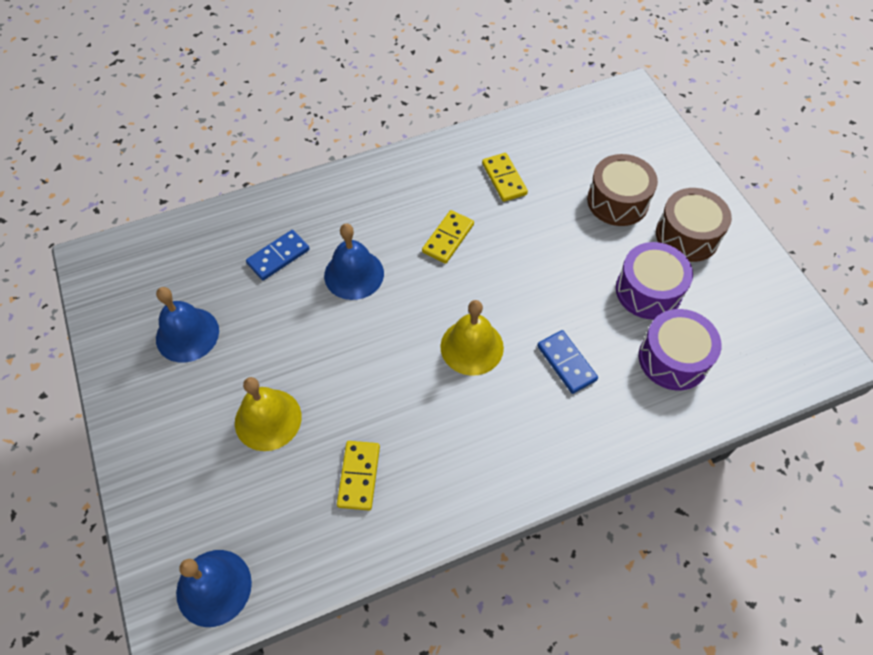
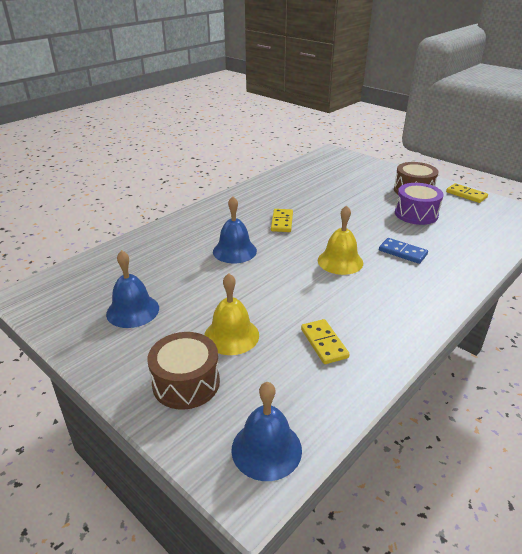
camera: 25 degrees left, 25 degrees down
blue domino [246,230,310,280] -> none
yellow domino [482,153,528,202] -> yellow domino moved to [446,183,488,203]
brown drum [587,154,658,226] -> brown drum moved to [147,332,220,410]
purple drum [639,309,721,390] -> none

